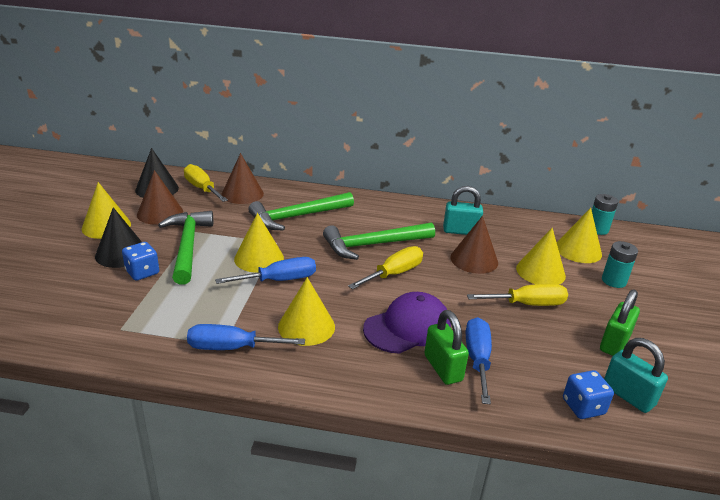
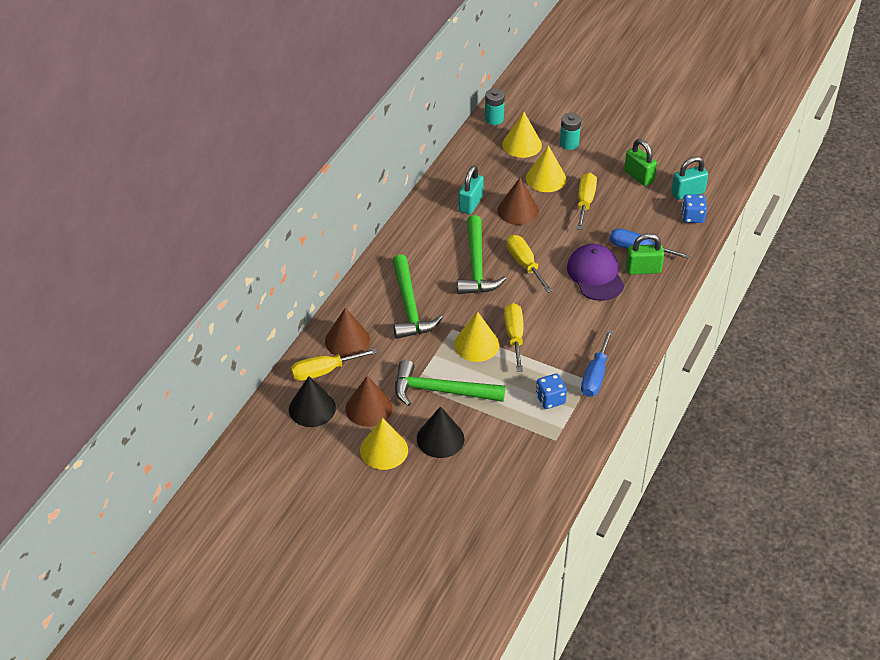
camera: 70 degrees left, 15 degrees up
blue dice [122,242,159,281] -> blue dice moved to [536,374,567,409]
blue screwdriver [215,257,316,284] -> yellow screwdriver [504,303,524,372]
yellow cone [278,277,335,346] -> none

